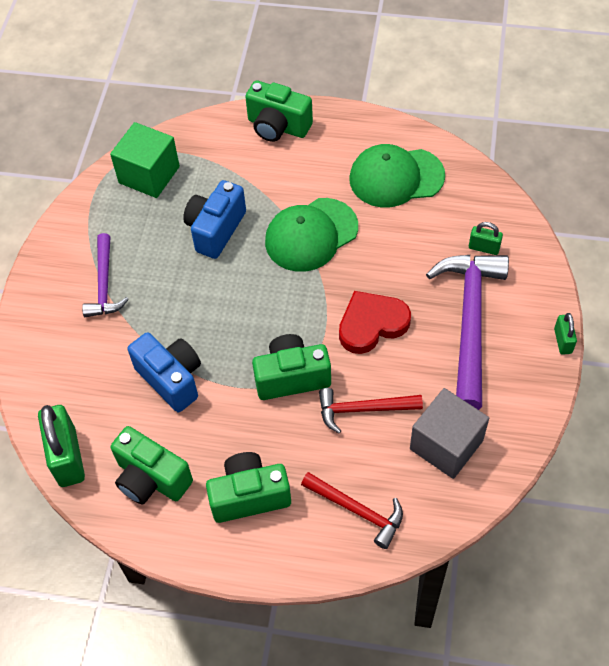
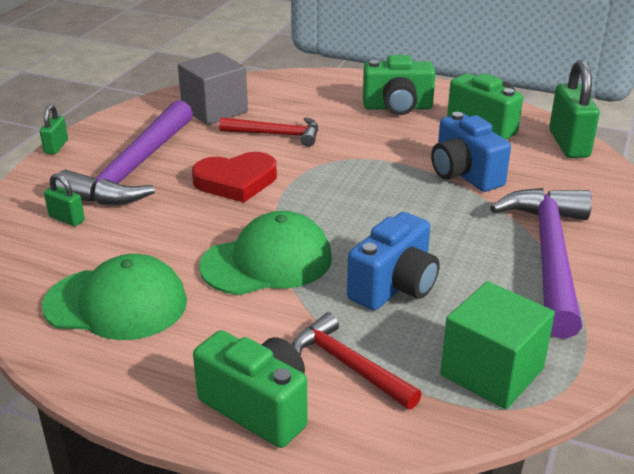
camera: 170 degrees left, 25 degrees down
purple hammer [82,233,129,317] -> purple hammer [490,188,592,339], size x1.78
green camera [252,334,331,400] -> none
red hammer [301,472,403,549] -> red hammer moved to [292,312,422,409]

